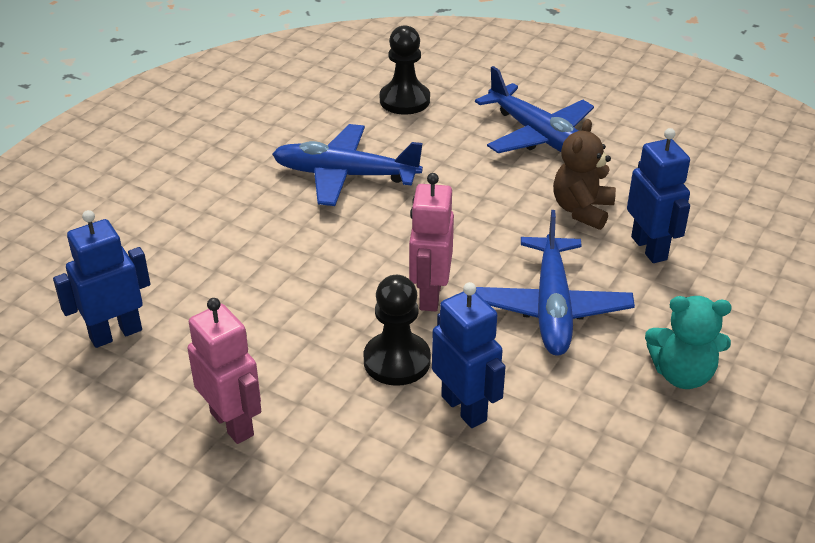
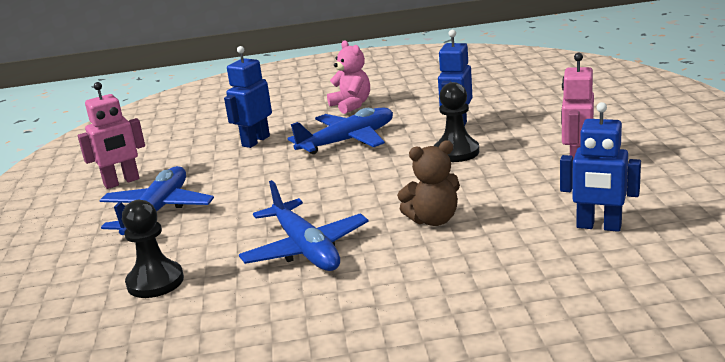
camera: 125 degrees left, 15 degrees down
pink robot [409,173,454,311] -> pink robot moved to [78,82,145,189]
brown teddy bear [553,119,616,230] -> brown teddy bear moved to [397,140,460,226]
turquoise teddy bear [645,296,732,389] -> pink teddy bear [327,40,370,114]

